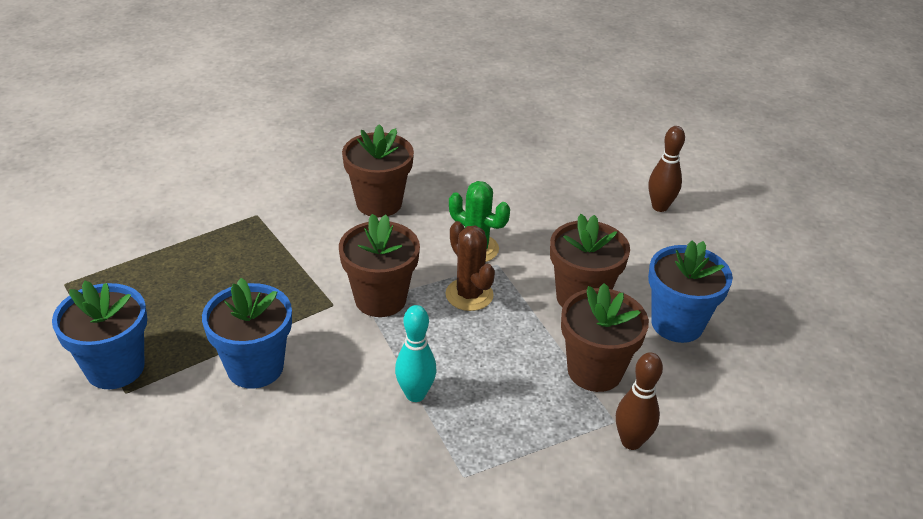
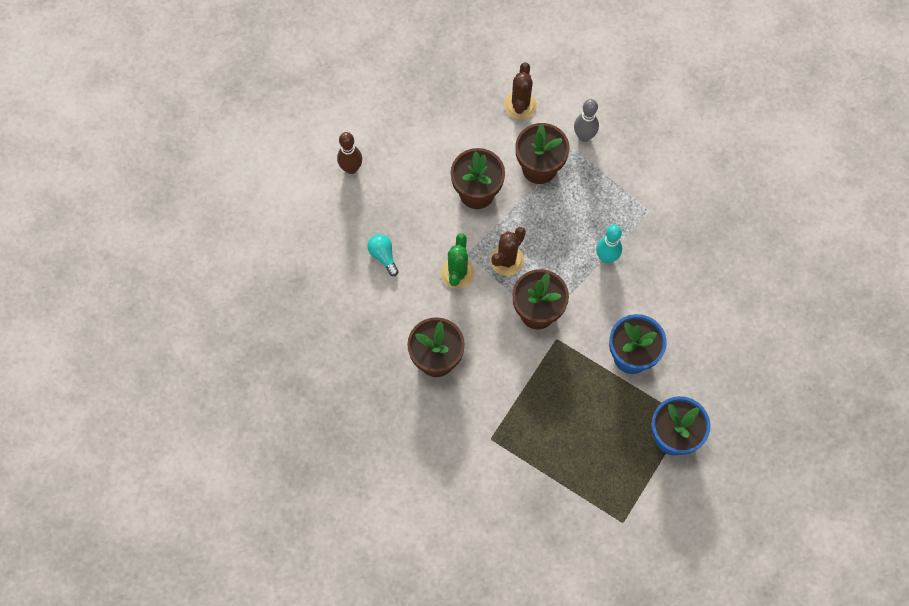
camera: 110 degrees left, 30 degrees up
brown bowling pin [616,352,663,450] -> grey bowling pin [574,99,599,142]
blue flower pot [648,240,733,343] -> none
none -> turquoise light bulb [367,234,399,276]
none -> brown cactus [504,62,537,119]

